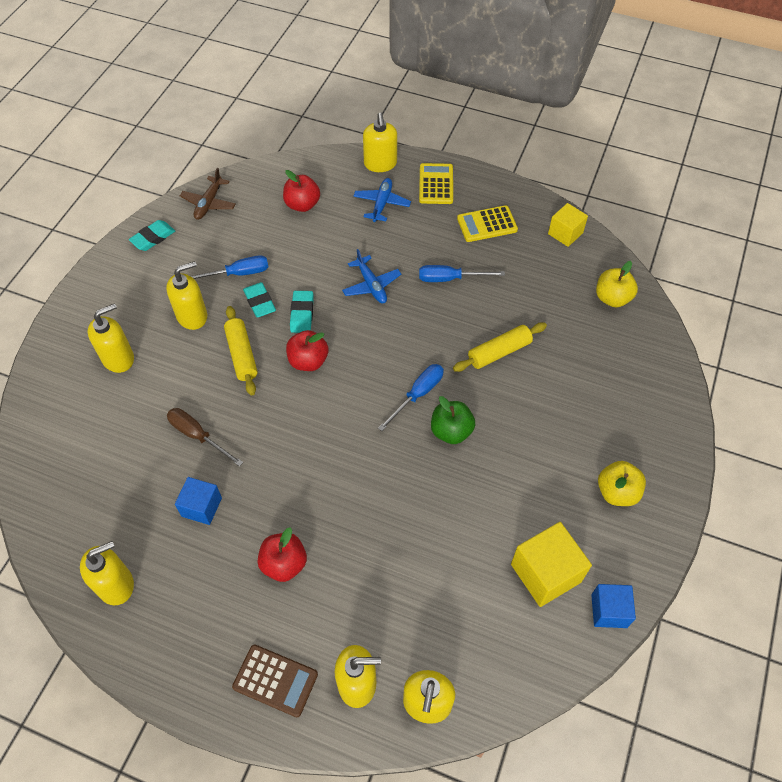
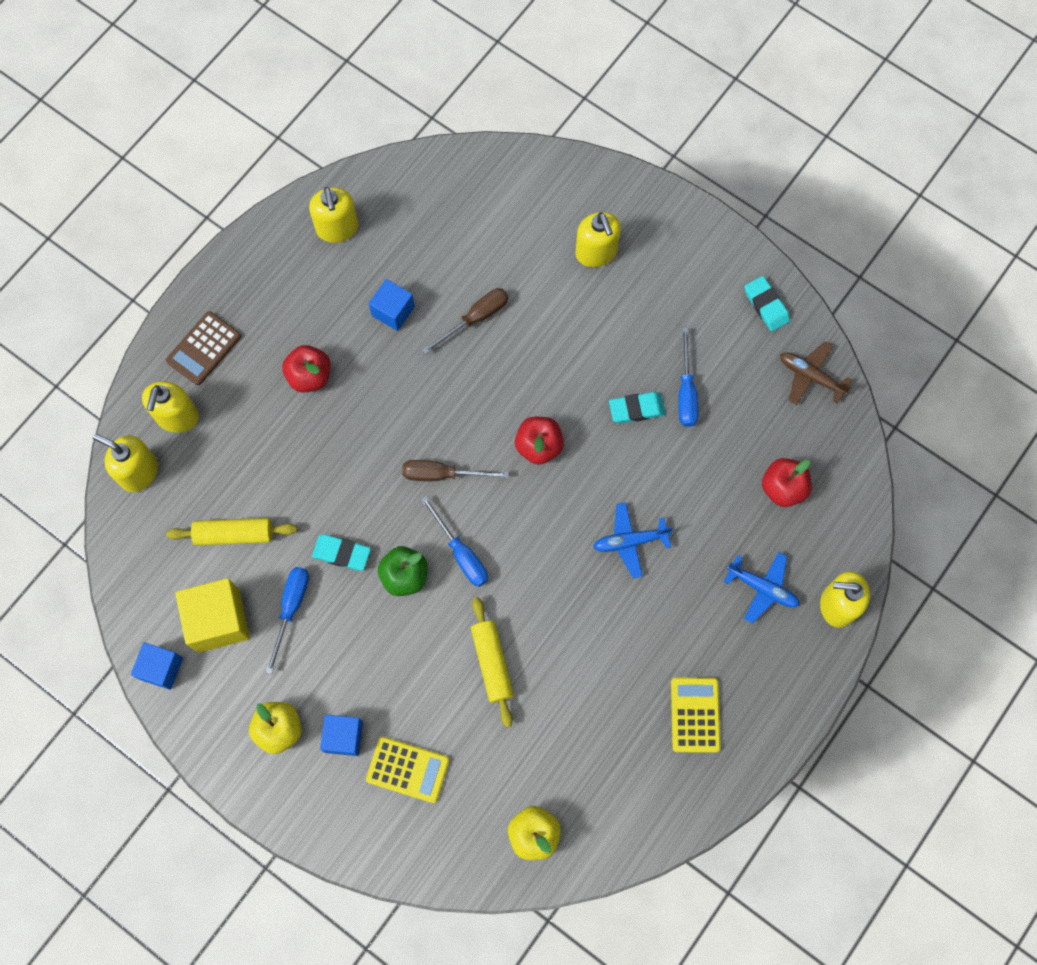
camera: 105 degrees right, 15 degrees up
yellow soap dispenser [166,261,207,330] -> none
yellow rolling pin [224,306,258,395] -> yellow rolling pin moved to [166,518,297,546]
turquoise eraser [290,291,314,333] -> turquoise eraser moved to [312,534,371,571]
yellow calculator [419,163,453,204] -> yellow calculator moved to [366,737,449,803]
blue screwdriver [419,265,505,282] -> blue screwdriver moved to [265,567,309,674]
yellow cube [548,203,588,247] -> none
none -> blue cube [320,714,363,756]
none -> brown screwdriver [402,460,509,481]

